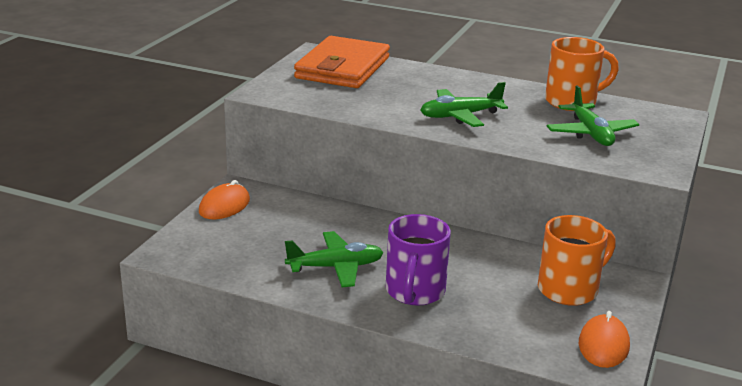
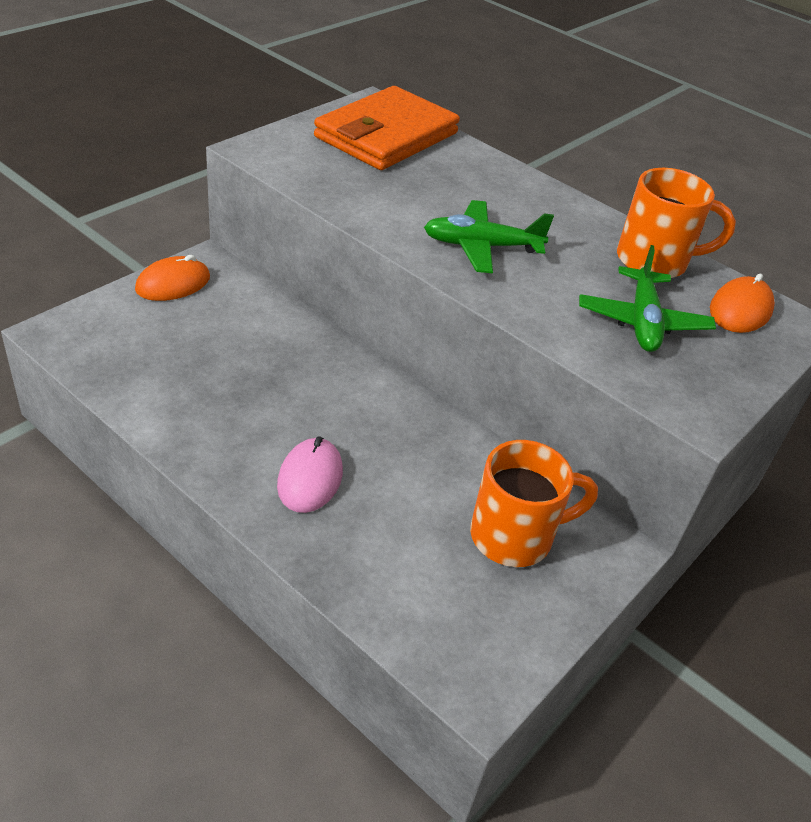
camera: 15 degrees right, 15 degrees up
green plane [285,231,384,287] -> none
purple mug [386,214,451,306] -> pink mouse [277,436,343,513]
orange mouse [579,311,630,368] -> orange mouse moved to [710,274,775,333]

